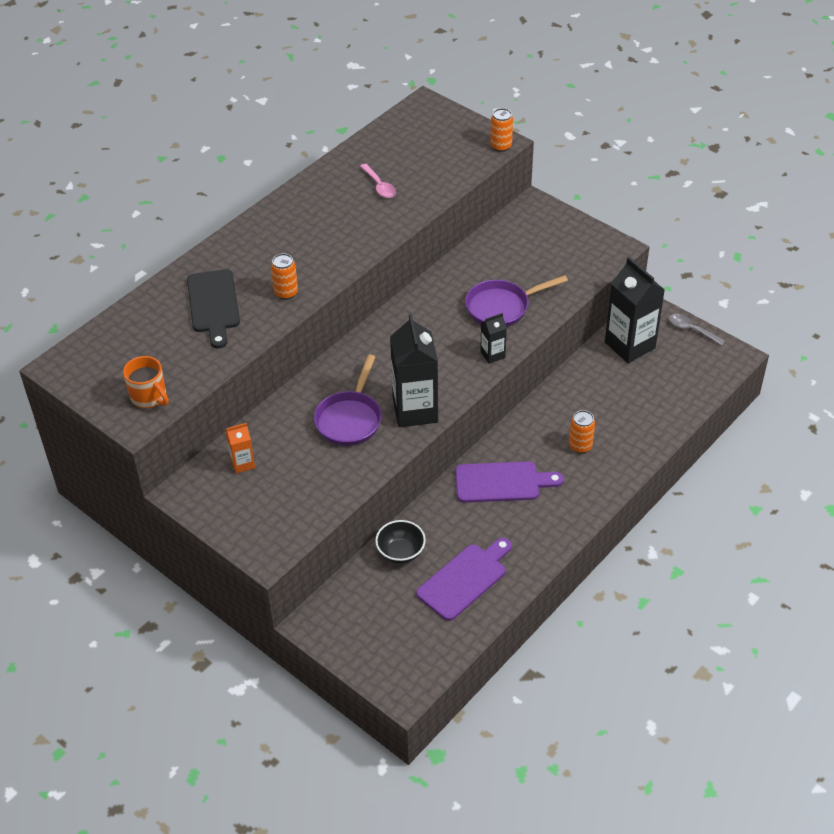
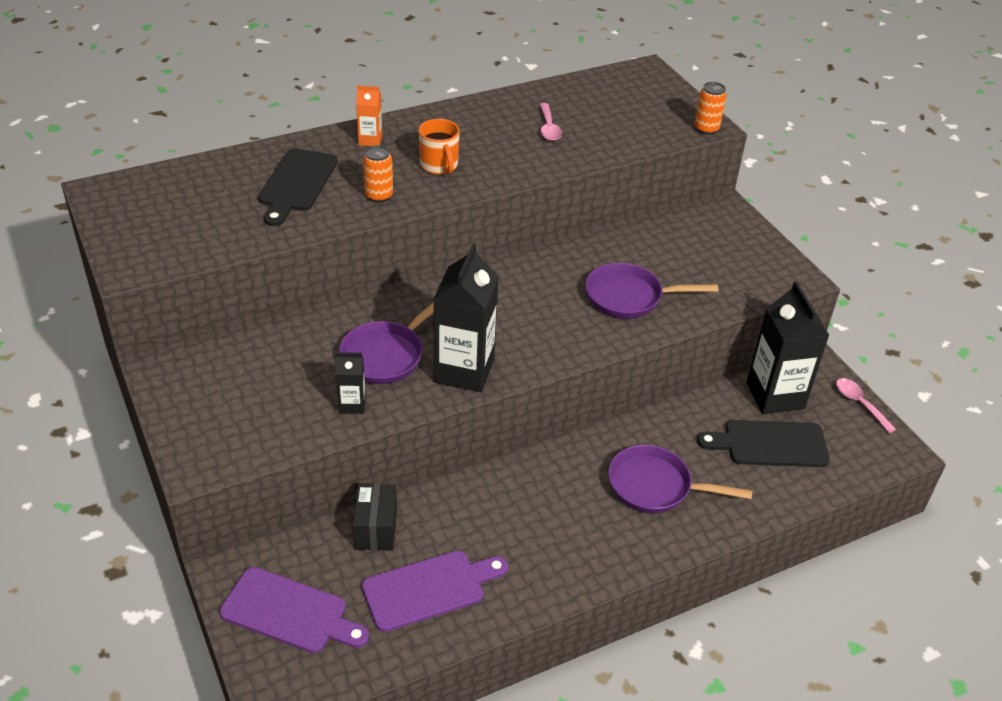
camera: 20 degrees right, 5 degrees down
orange mug [123,356,169,408] -> orange mug moved to [419,119,460,175]
orange carton [226,423,255,474] -> orange carton moved to [356,85,382,146]
black bowl [375,520,426,564] -> black box [352,483,397,551]
purple cutting board [455,461,564,503] -> purple cutting board moved to [219,567,369,653]
black carton [480,313,507,364] -> black carton moved to [335,352,366,414]
orange can [569,410,595,454] -> purple pan [608,445,753,513]
grey spoon [669,314,725,346] -> pink spoon [836,378,897,433]
none -> black cutting board [697,420,830,467]

